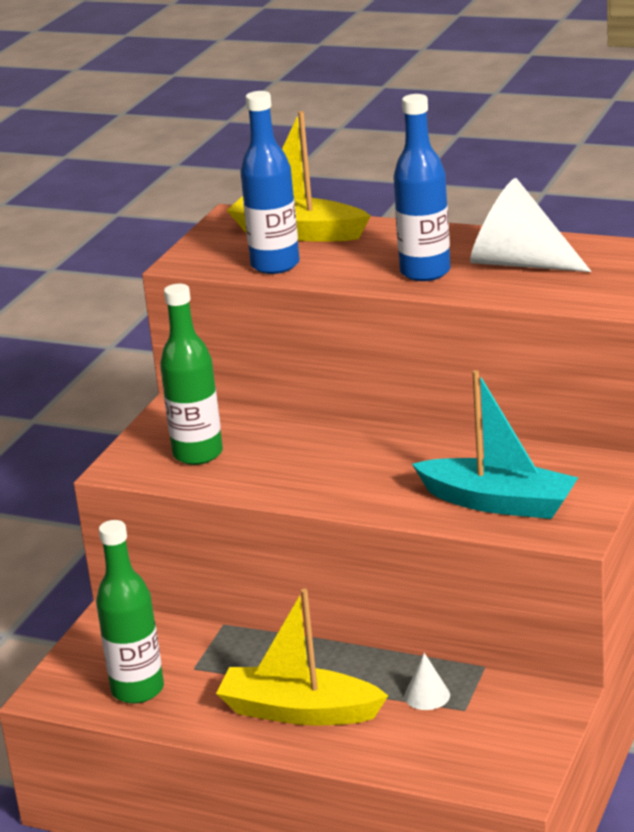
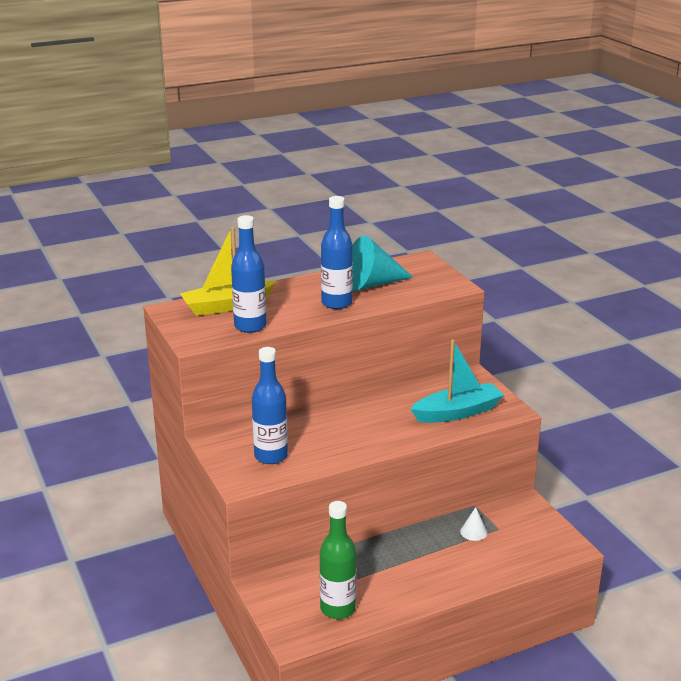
camera: 50 degrees left, 0 degrees up
green bottle [160,284,223,465] -> blue bottle [252,347,288,464]
yellow boat [216,589,388,726] -> none
white cone [470,178,591,272] -> turquoise cone [352,236,413,291]

